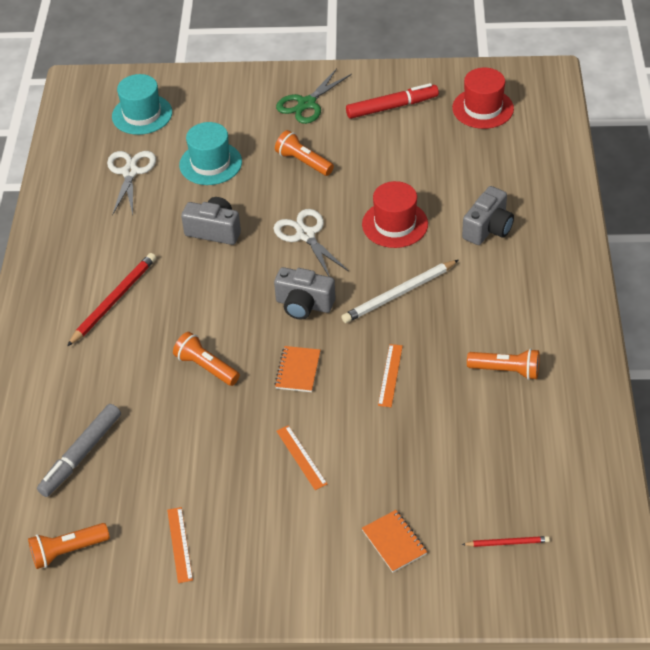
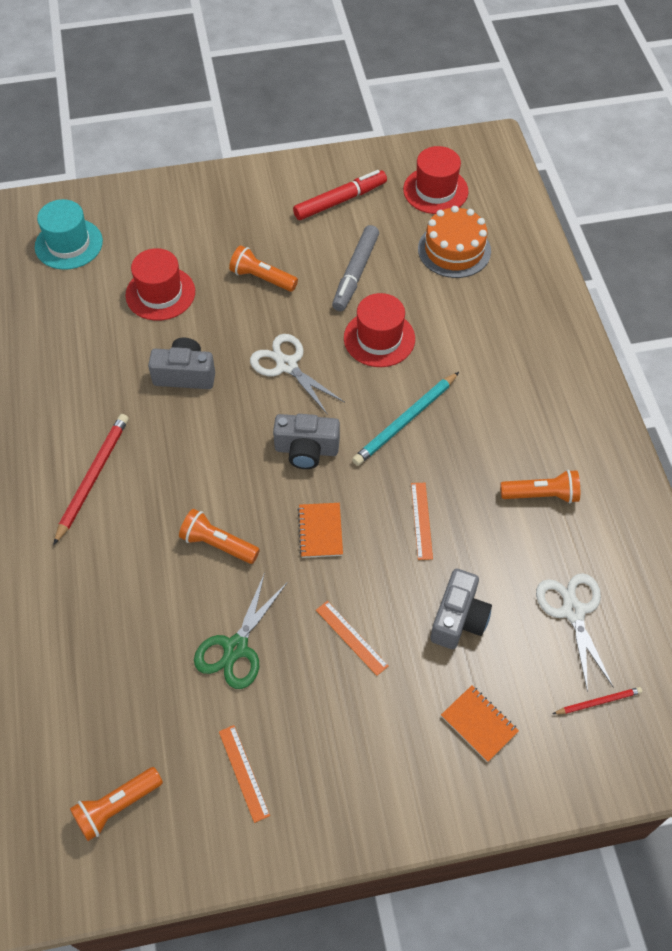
camera: 15 degrees left, 10 degrees up
grey marker [37,404,121,497] -> grey marker moved to [332,225,379,311]
white scissors [107,151,156,215] -> white scissors moved to [536,573,613,692]
turquoise hat [179,122,242,185] -> red hat [125,248,195,321]
green scissors [276,68,352,124] -> green scissors moved to [194,573,287,689]
white pencil [341,260,459,323] -> turquoise pencil [352,372,459,466]
grey camera [462,186,514,245] -> grey camera moved to [430,569,492,649]
none -> orange cake [418,206,491,278]

